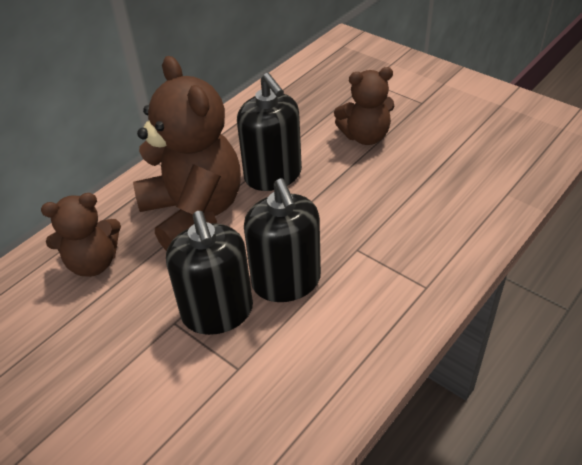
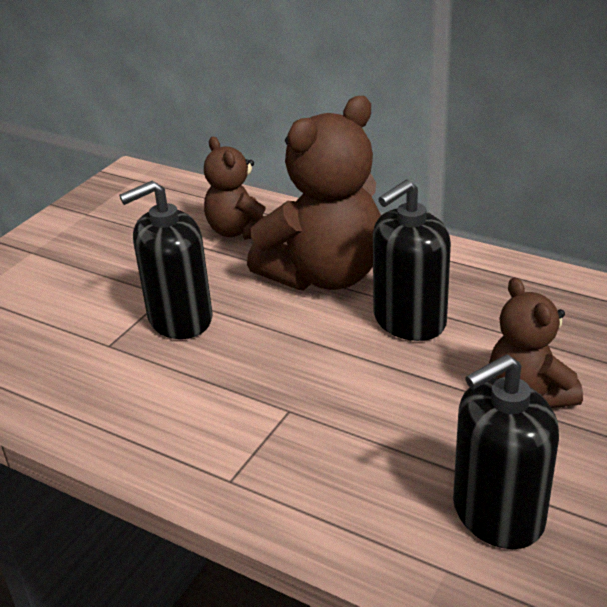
camera: 80 degrees right, 10 degrees down
black soap dispenser [244,178,321,302] -> black soap dispenser moved to [453,354,559,549]

